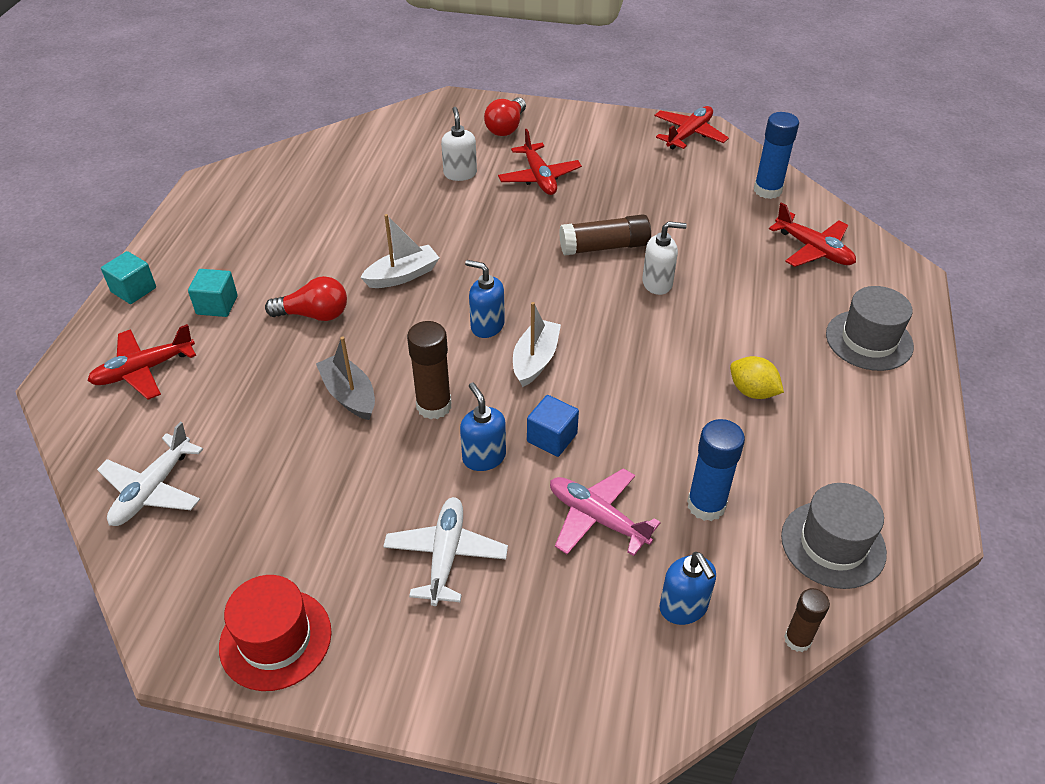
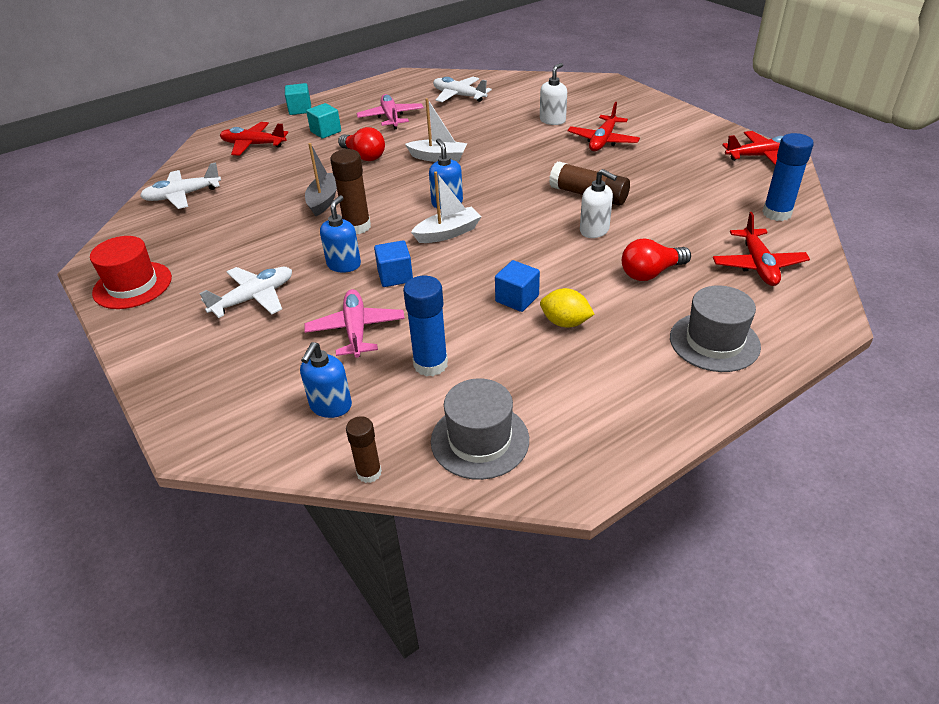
camera: 45 degrees right, 5 degrees down
red light bulb [484,98,526,136] -> red light bulb moved to [622,238,691,281]
yellow lemon [730,356,784,399] -> yellow lemon turned 60 degrees counterclockwise [540,288,595,327]
none -> pink plane [356,94,424,130]
none -> white plane [433,77,492,102]
none -> blue cube [495,260,540,312]

